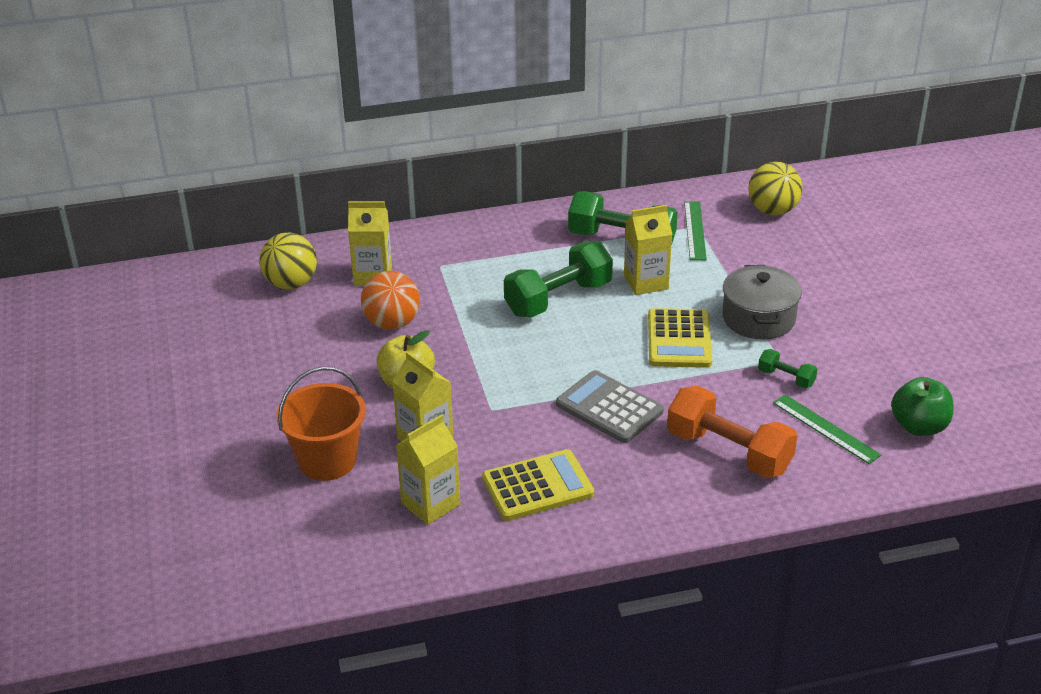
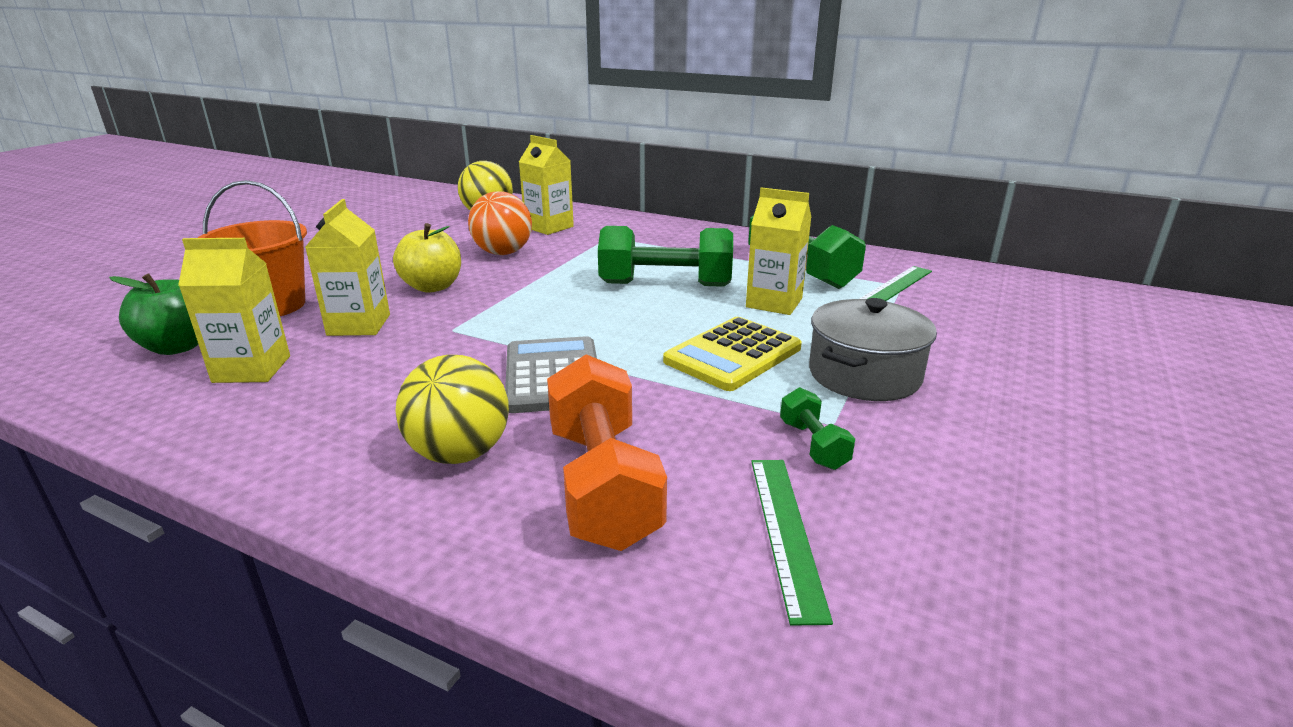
camera: 40 degrees right, 10 degrees down
yellow calculator [482,449,594,521] -> none
yellow ball [748,162,803,215] -> yellow ball moved to [396,355,509,464]
green apple [891,377,953,436] -> green apple moved to [109,273,198,355]

